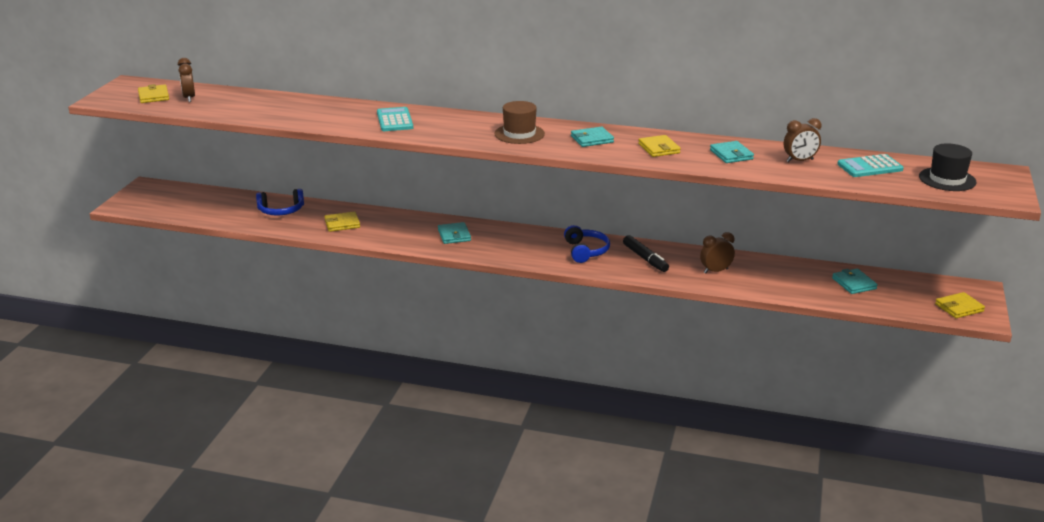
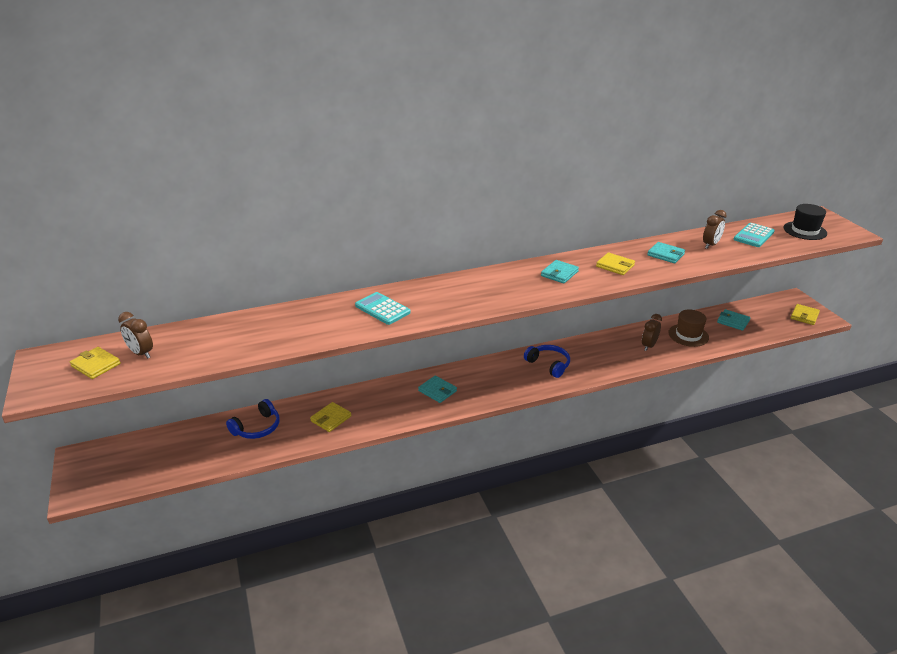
camera: 35 degrees left, 5 degrees up
brown hat [494,101,545,144] -> brown hat moved to [668,310,709,347]
black marker [623,235,669,272] -> none

